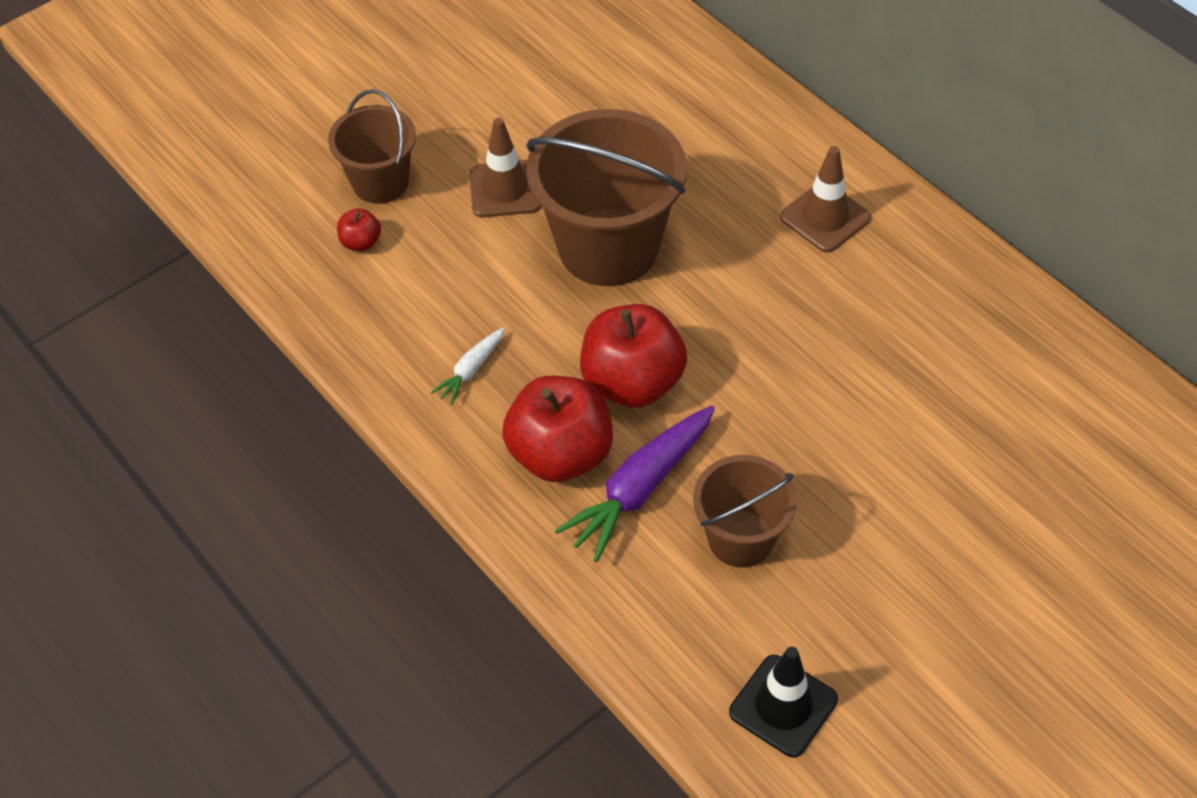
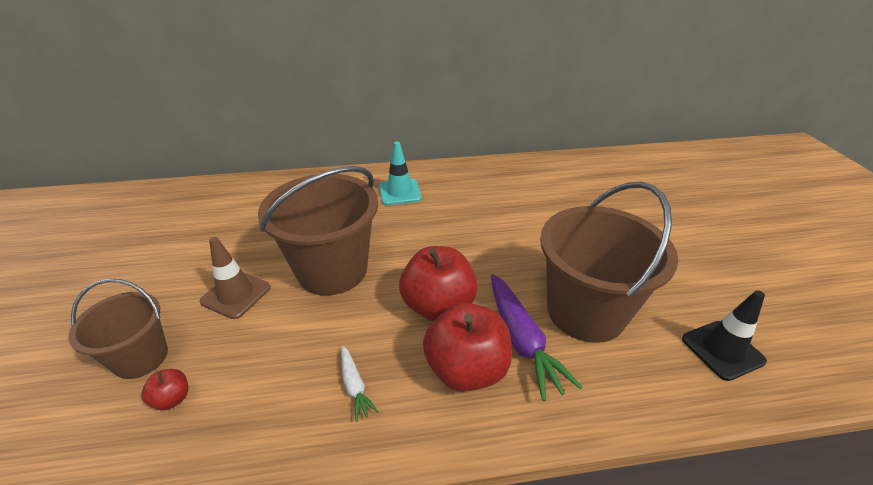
camera: 60 degrees left, 15 degrees down
brown bucket [693,455,797,568] -> brown bucket [540,182,678,343], size x1.72
brown traffic cone [780,146,871,253] -> turquoise traffic cone [379,141,422,205]

